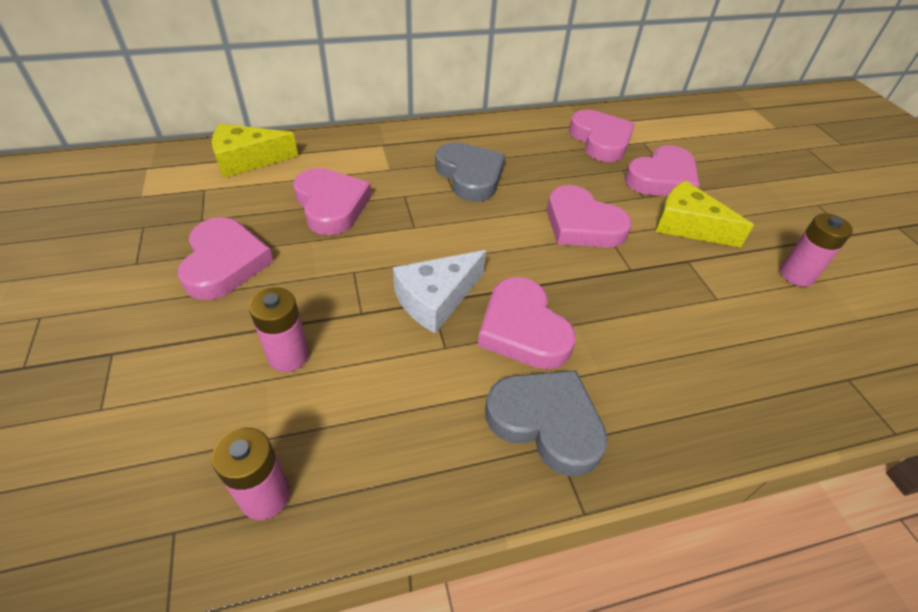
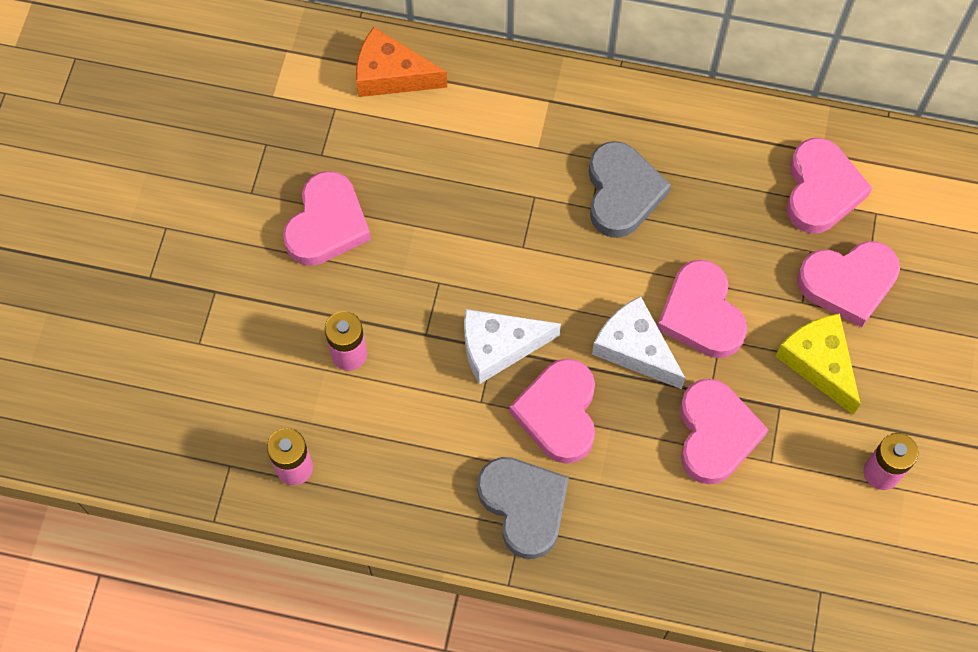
camera: 30 degrees right, 20 degrees up
yellow cheese [212,124,298,178] -> orange cheese [356,27,447,97]
pink heart [293,168,372,235] -> pink heart moved to [680,379,769,485]
none -> white cheese [592,296,685,389]

